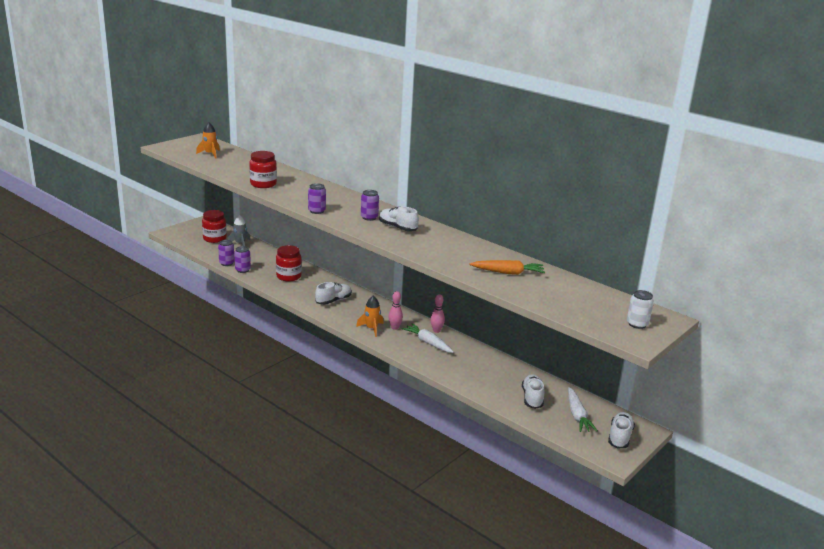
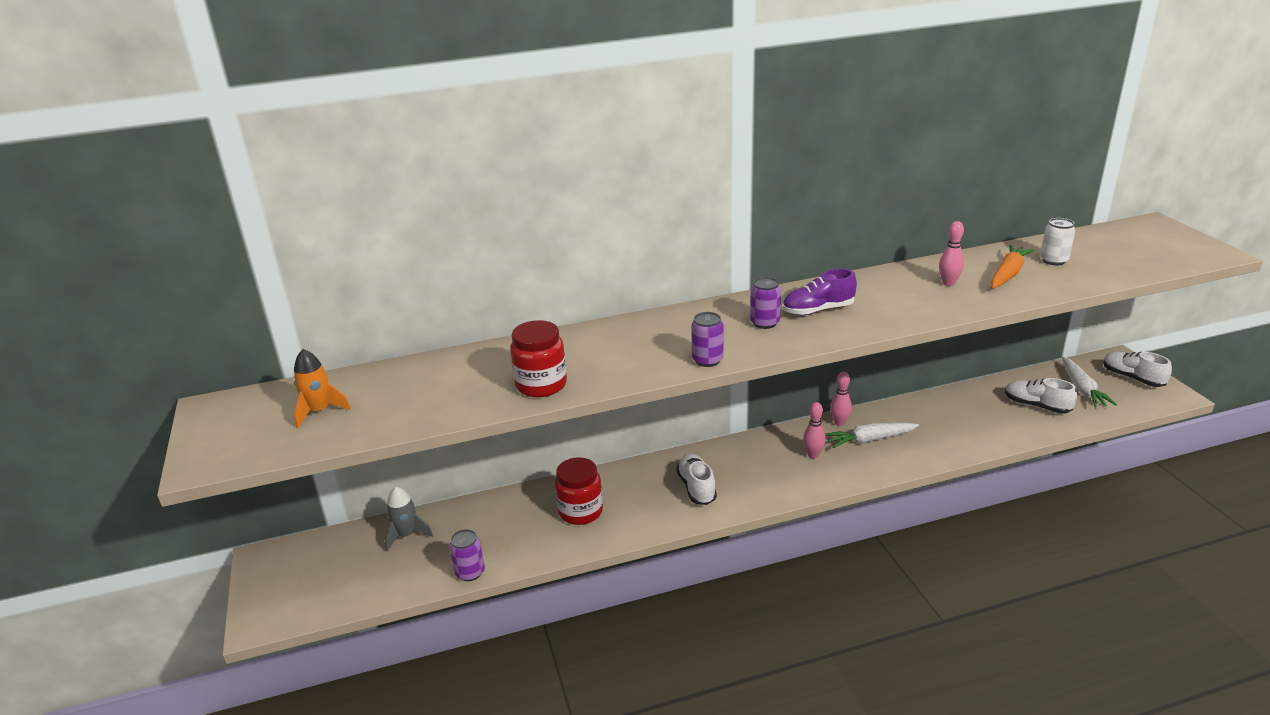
camera: 55 degrees left, 5 degrees up
red jar [202,210,227,243] -> none
purple can [234,246,251,273] -> none
orange rocket [356,296,384,337] -> none
white shoe [379,206,419,231] -> purple shoe [783,269,857,315]
white carrot [568,387,598,432] -> white carrot turned 60 degrees clockwise [1062,357,1117,407]
white can [627,290,654,329] -> white can moved to [1040,218,1076,265]
none -> pink bowling pin [939,221,964,286]

